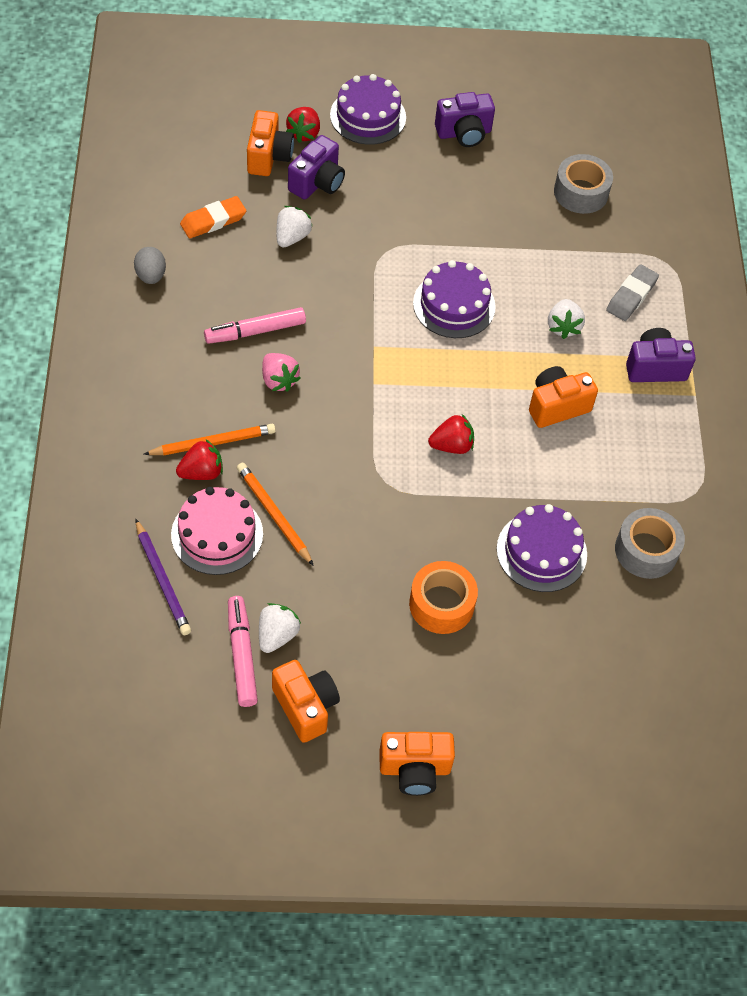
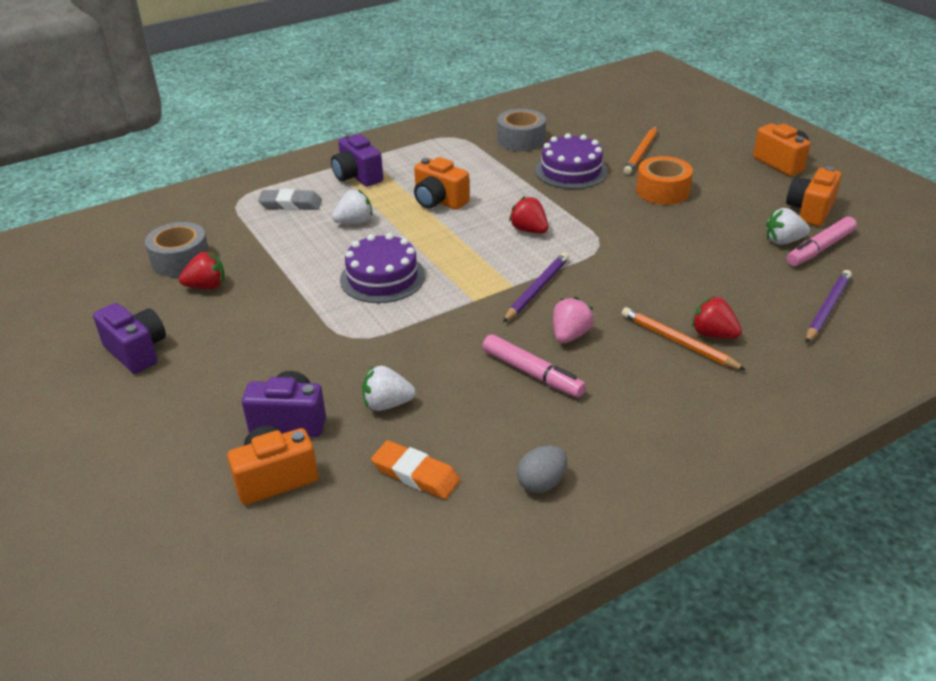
camera: 115 degrees left, 20 degrees down
pink cake [171,487,263,575] -> none
orange pencil [237,463,314,566] -> orange pencil moved to [624,126,657,175]
red strawberry [286,107,320,143] -> red strawberry moved to [179,252,225,289]
purple cake [330,74,406,145] -> none
none -> purple pencil [503,252,569,322]

